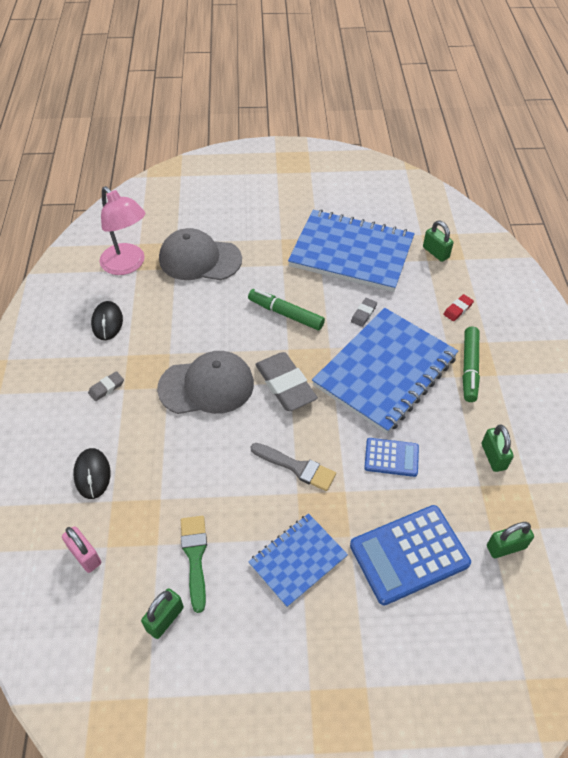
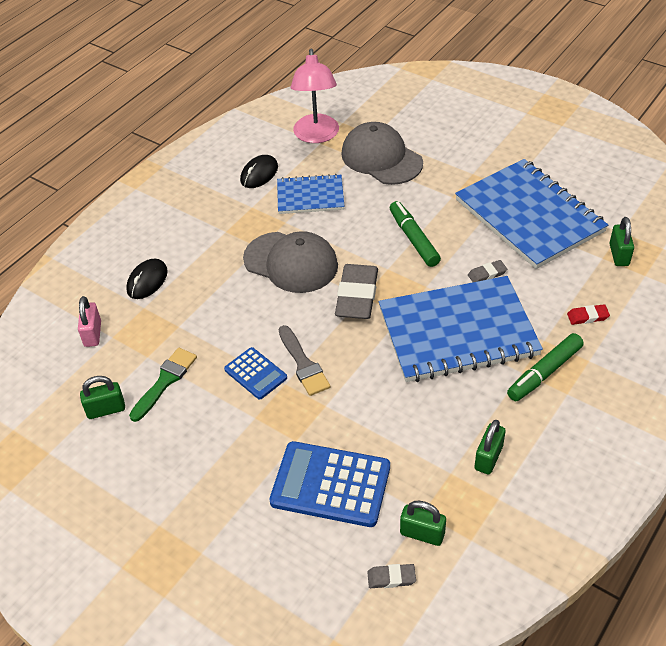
camera: 40 degrees right, 5 degrees down
grey eraser [88,371,124,401] -> grey eraser moved to [367,564,416,588]
blue notebook [248,513,348,608] -> blue notebook moved to [277,174,345,214]
blue calculator [364,438,419,477] -> blue calculator moved to [224,347,287,399]

